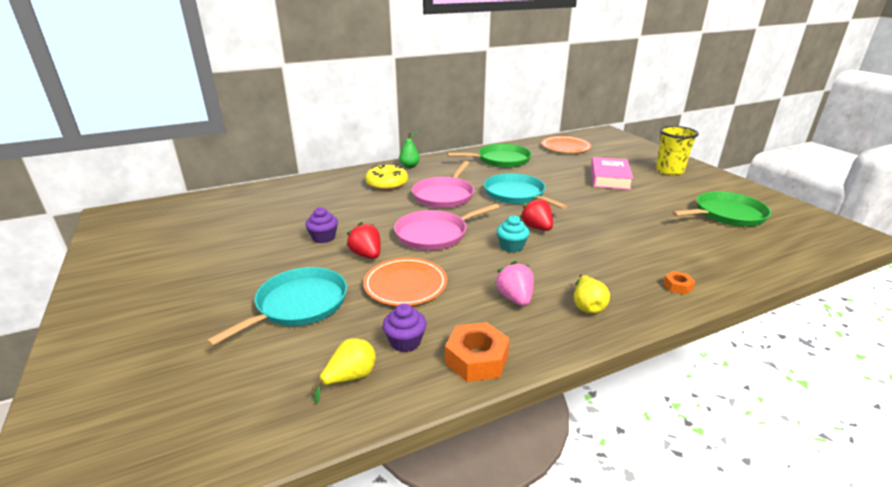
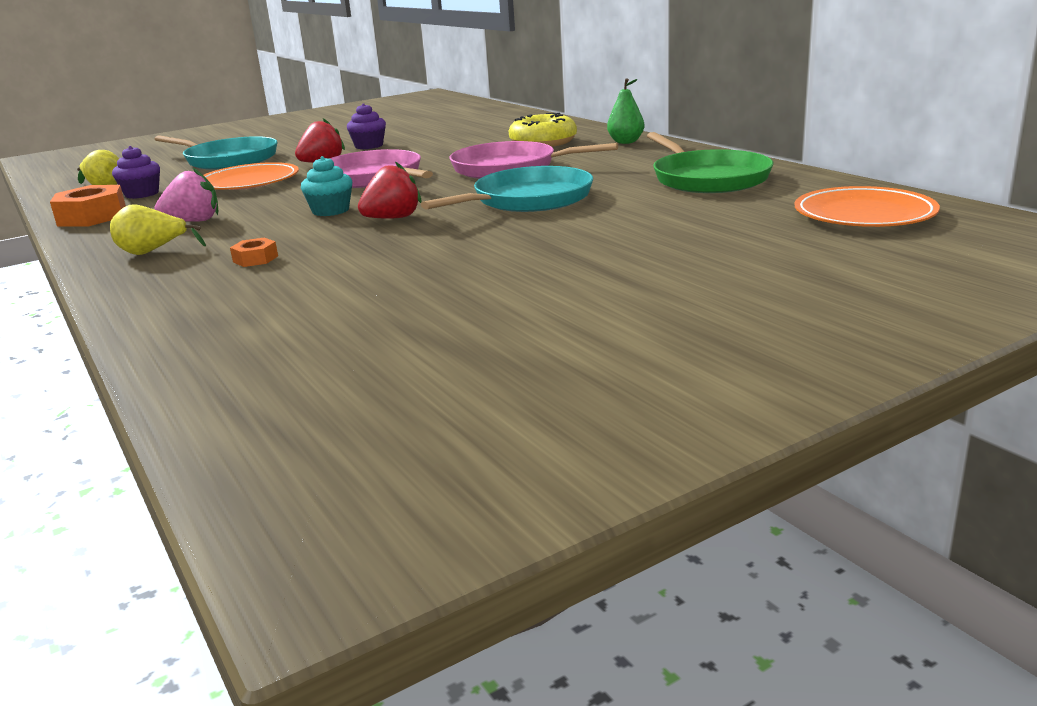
camera: 85 degrees right, 5 degrees down
pink book [591,157,633,190] -> none
yellow cup [656,126,699,176] -> none
orange nut [663,271,695,295] -> orange nut moved to [230,238,278,267]
green pan [672,191,771,227] -> none

